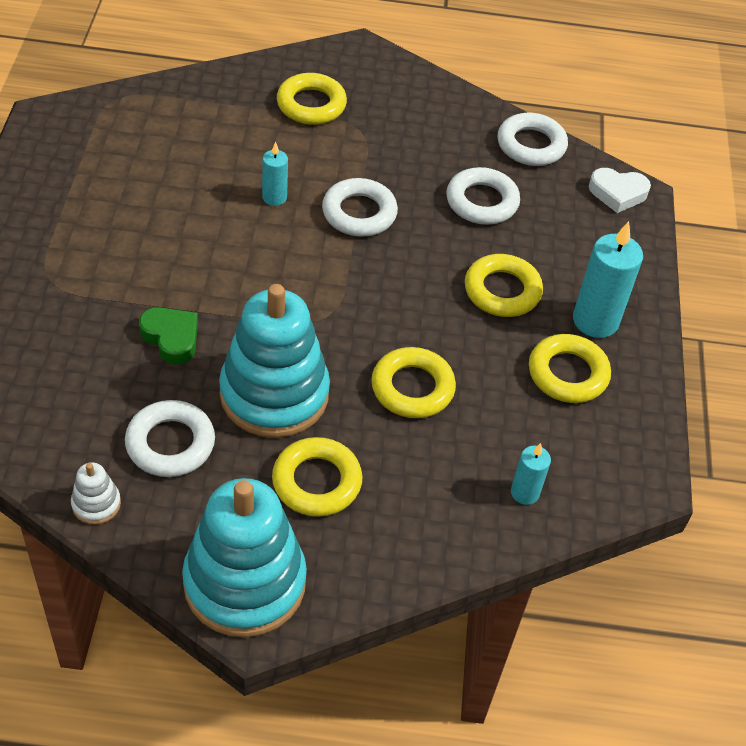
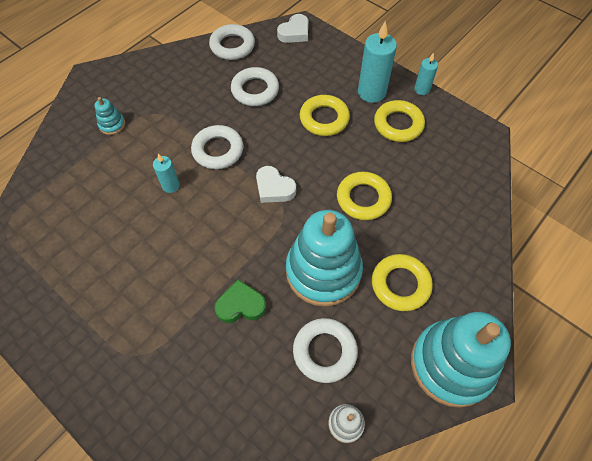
camera: 50 degrees left, 10 degrees up
yellow ring [277,73,347,125] -> turquoise stacking toy [94,97,125,135]
turquoise candle [511,443,551,505] -> turquoise candle moved to [414,53,438,95]
none -> white heart [256,166,296,203]

